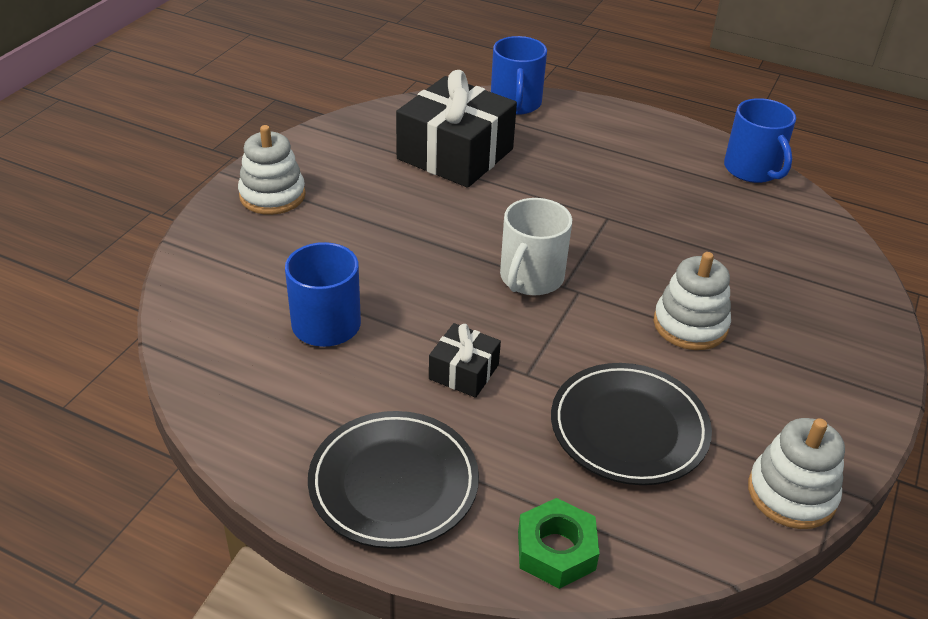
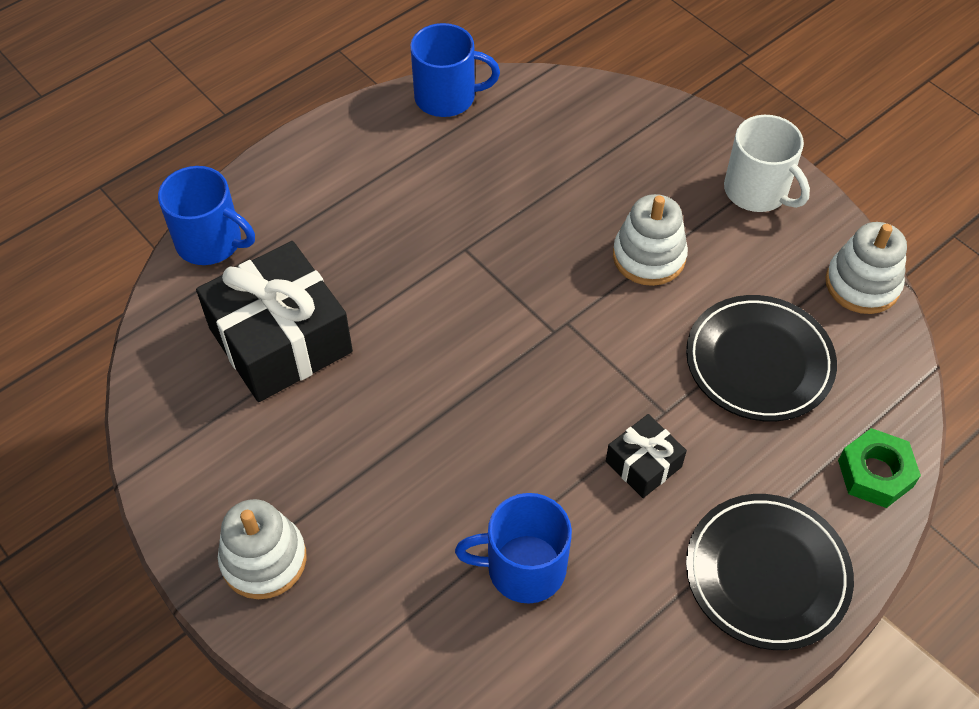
camera: 65 degrees left, 15 degrees up
white mug [500,198,572,295] -> white mug moved to [724,115,810,212]

